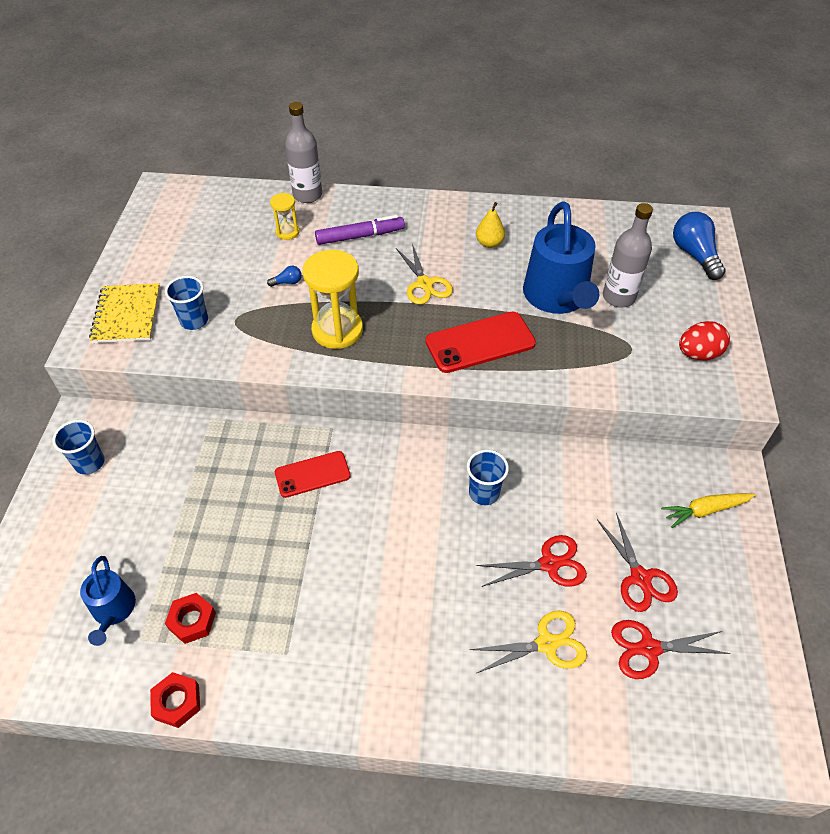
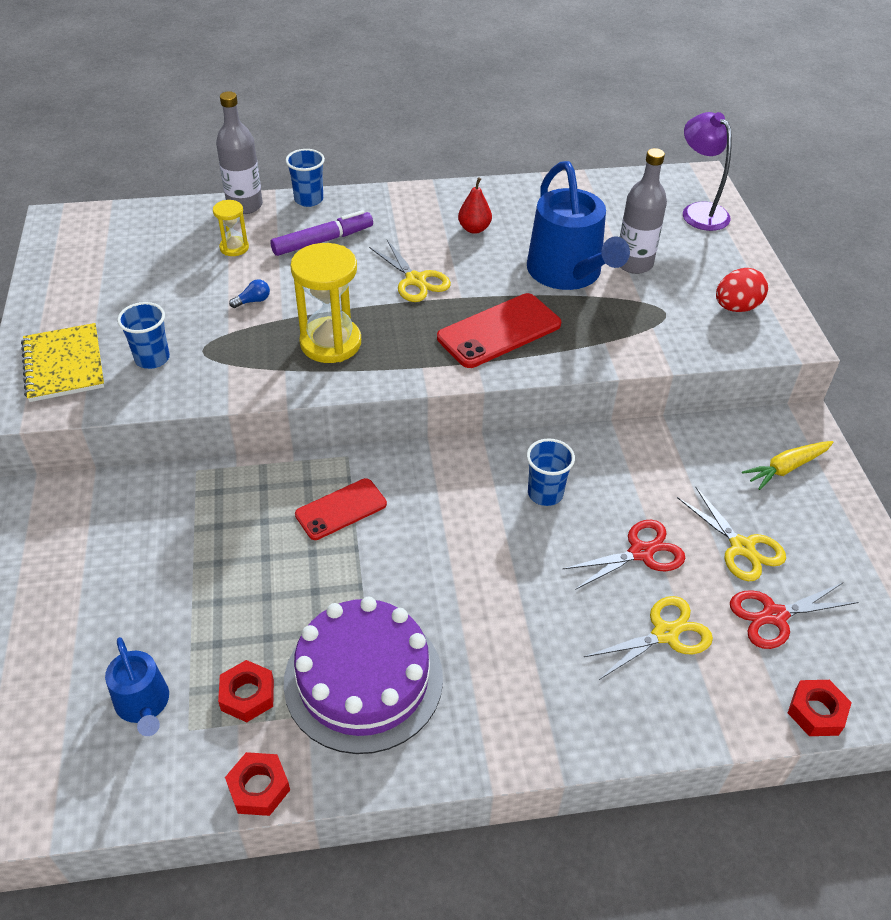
camera: 15 degrees left, 5 degrees down
blue cup [52,420,105,475] -> blue cup moved to [285,149,325,207]
yellow pear [476,202,505,248] -> red pear [458,177,492,234]
red scissors [597,512,678,612] -> yellow scissors [677,486,786,581]
blue light bulb [673,212,726,280] -> purple lamp [683,112,732,231]
none -> purple cake [284,597,443,754]
none -> red nut [788,680,852,736]

